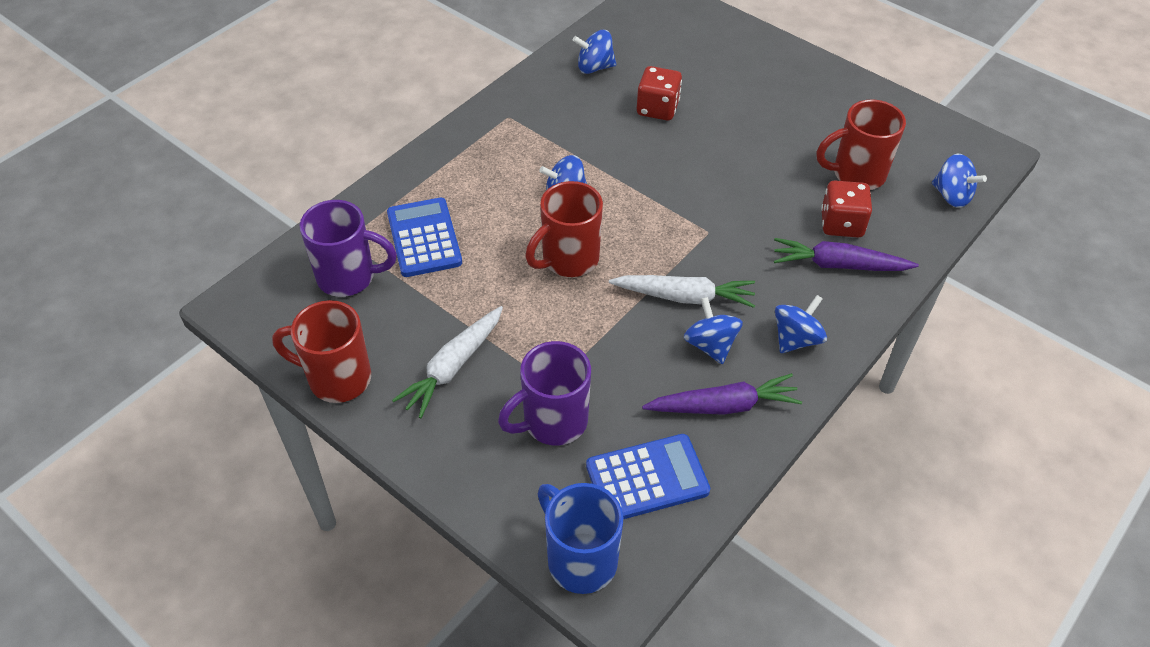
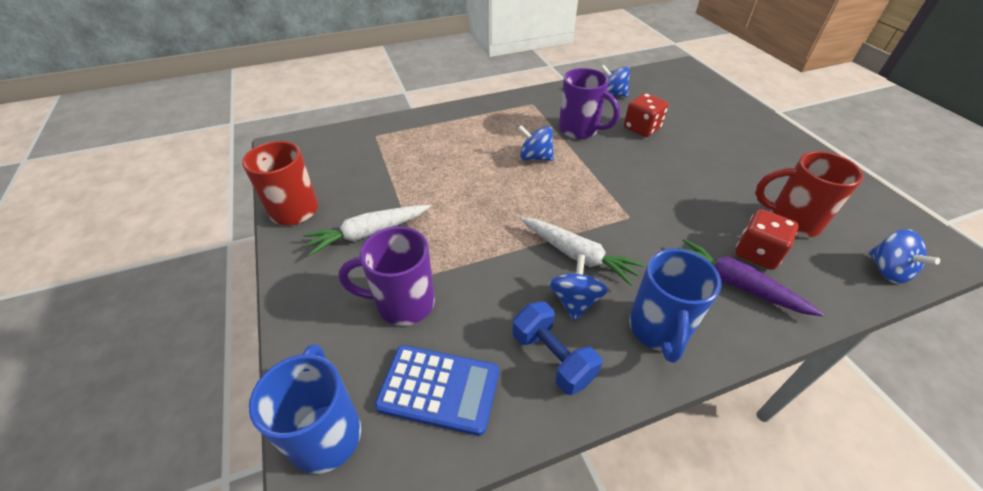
camera: 30 degrees right, 5 degrees down
purple mug [300,200,397,297] -> purple mug moved to [559,68,620,139]
blue calculator [387,198,462,277] -> none
red mug [525,181,603,277] -> none
purple carrot [642,373,802,415] -> blue dumbbell [513,302,602,395]
blue spinning top [775,295,827,353] -> blue mug [629,249,722,363]

